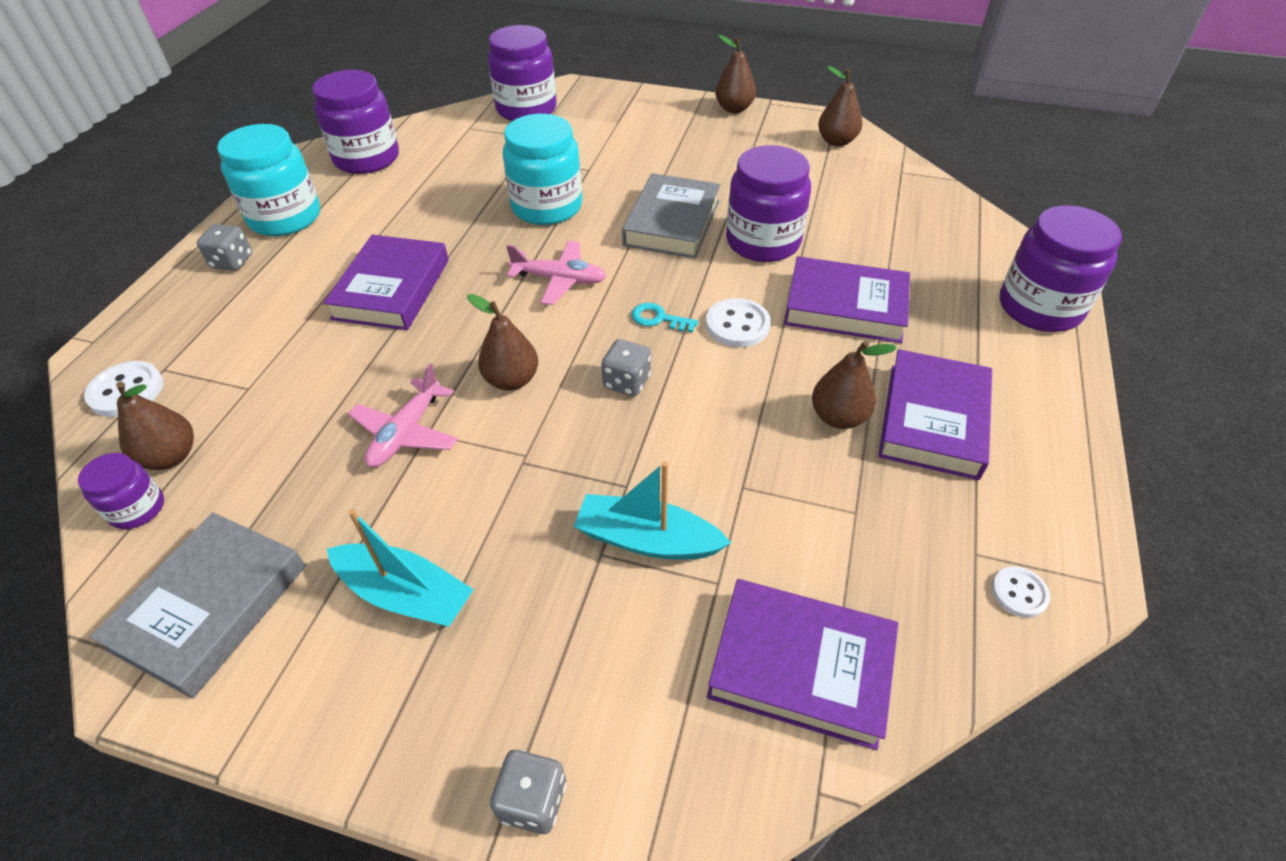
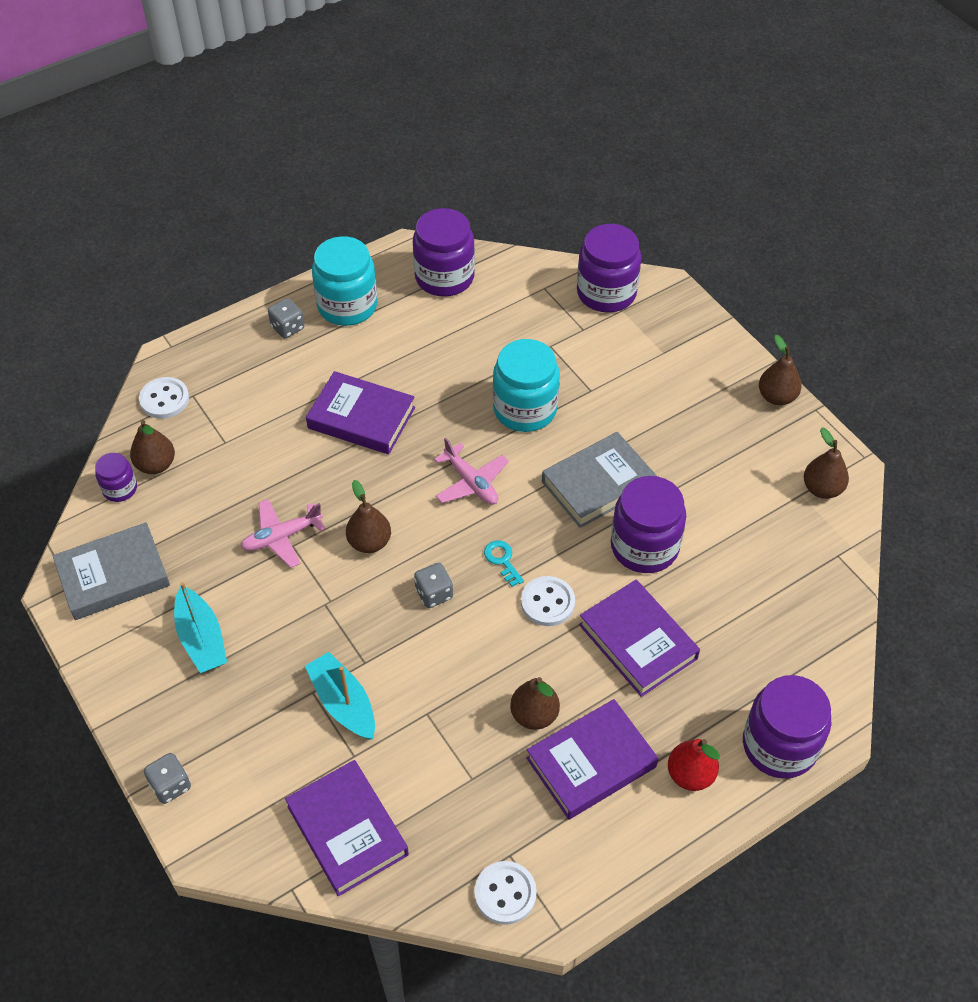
camera: 40 degrees right, 5 degrees up
purple book [323,235,449,330] -> purple book turned 60 degrees clockwise [306,371,415,454]
white button [992,566,1050,618] -> white button [474,861,537,925], size x1.60
none -> red pear [668,739,720,791]

